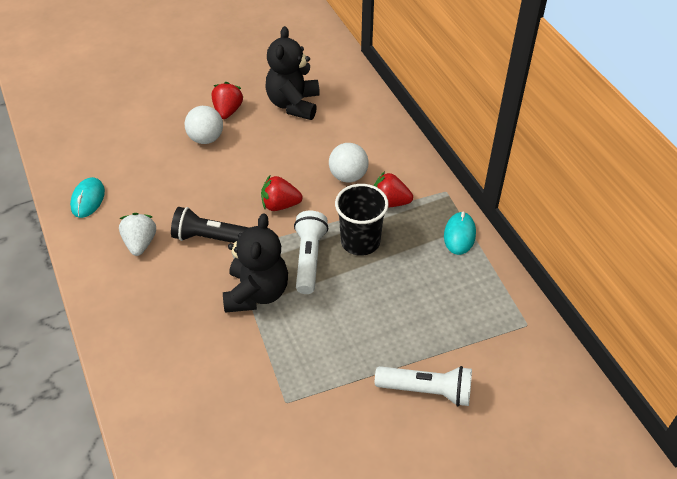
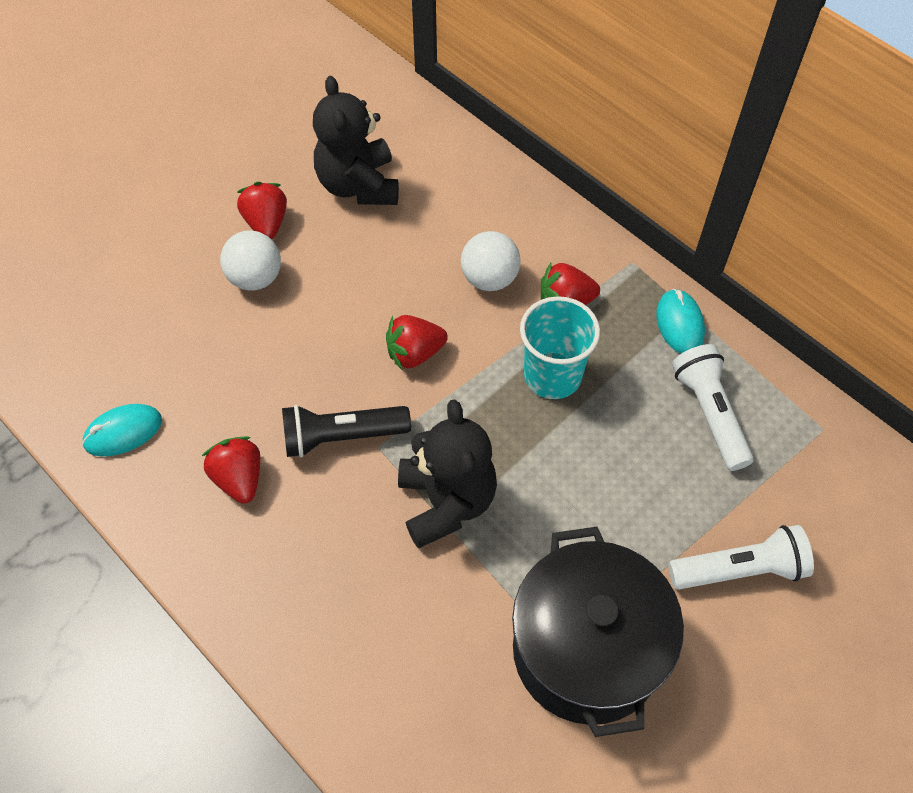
camera: 20 degrees left, 10 degrees up
turquoise mouse [70,177,105,218] -> turquoise mouse turned 75 degrees clockwise [82,404,162,456]
white strawberry [119,213,156,256] -> red strawberry [202,436,260,504]
white flashlight [294,211,328,294] -> white flashlight moved to [672,344,754,471]
black cup [335,184,389,256] -> turquoise cup [520,296,600,399]
none -> black pot [512,527,684,737]

